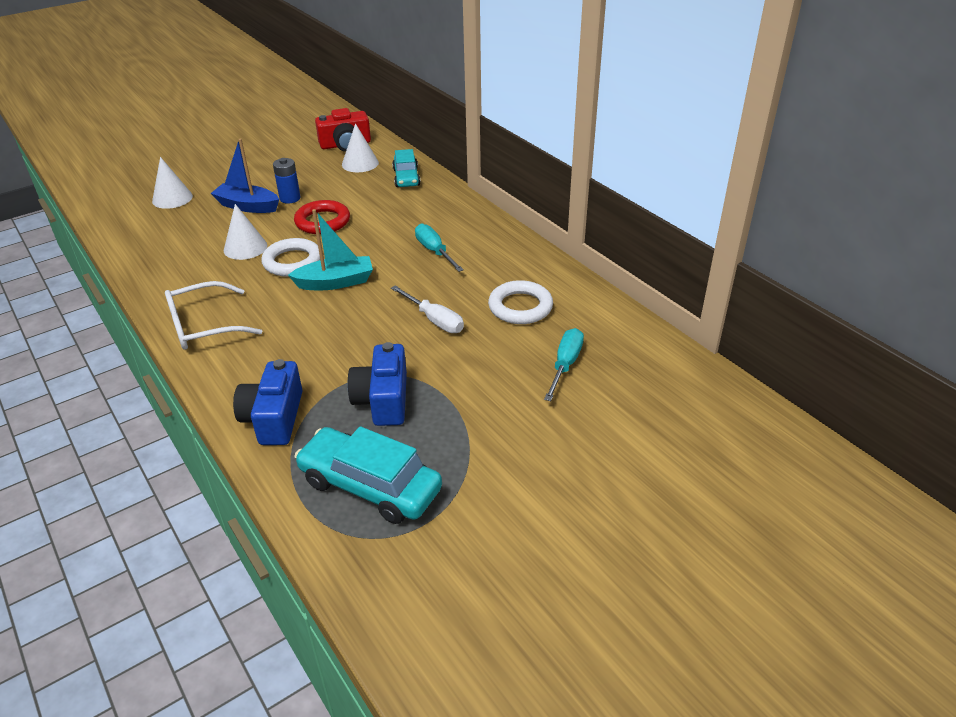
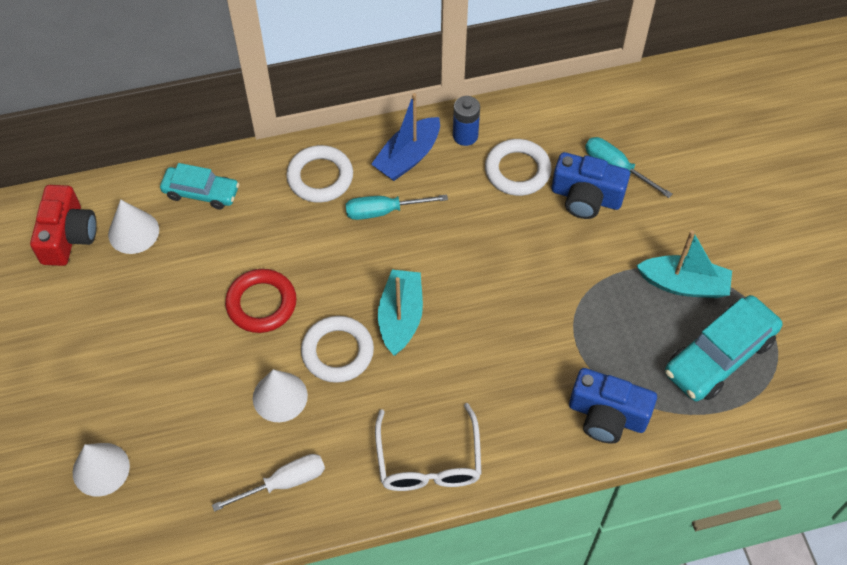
camera: 70 degrees left, 20 degrees up
blue boat [211,139,279,213] -> blue boat moved to [371,93,440,181]
blue battery [273,158,301,204] -> blue battery moved to [453,96,480,146]
blue camera [347,342,407,426] -> blue camera moved to [552,152,630,219]
white screwdriver [391,286,464,333] -> white screwdriver moved to [212,454,325,512]
none -> white ring [286,145,353,203]
none -> turquoise boat [637,230,732,298]

